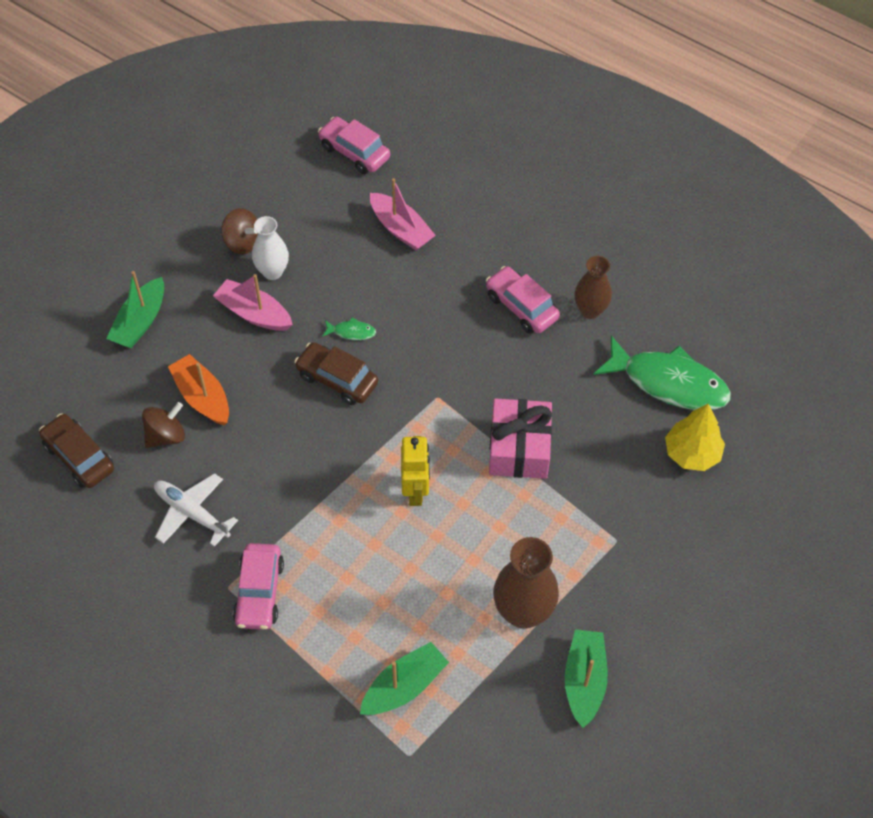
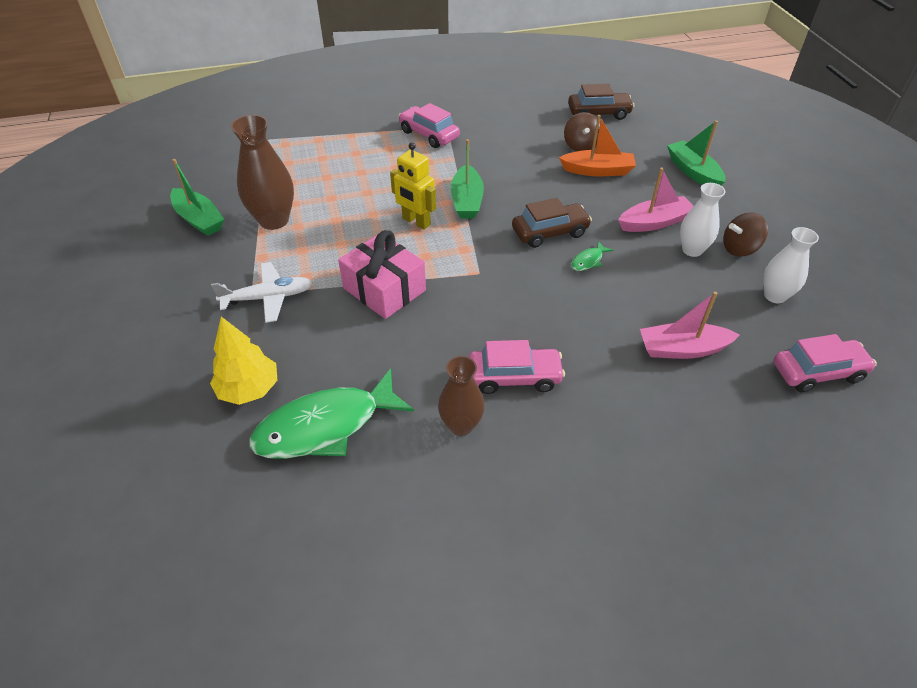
camera: 130 degrees right, 10 degrees down
white plane [154,473,238,547] -> white plane moved to [211,262,313,323]
green boat [360,642,449,715] -> green boat moved to [451,139,484,218]
none -> white vase [763,227,819,303]

